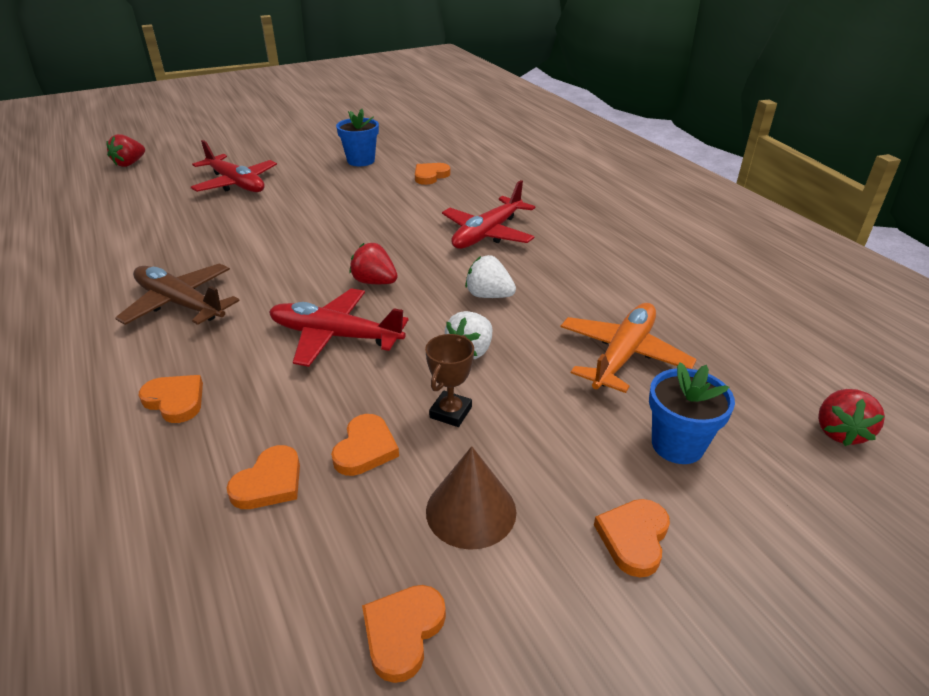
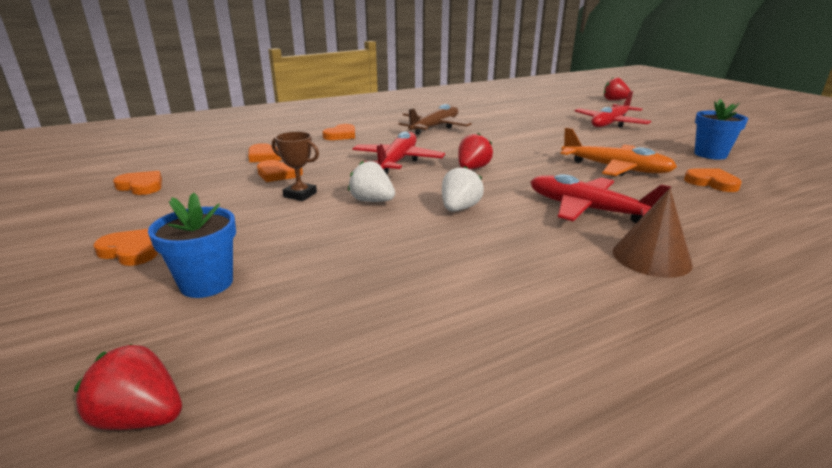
camera: 90 degrees right, 10 degrees down
brown cone [426,446,517,550] -> brown cone moved to [613,188,693,278]
orange plane [561,303,697,393] -> orange plane moved to [561,127,677,176]

